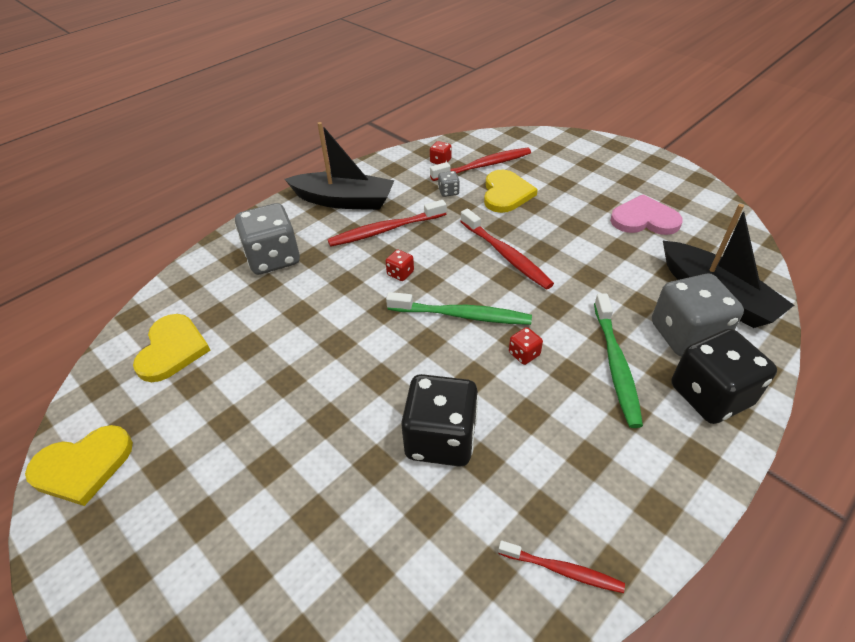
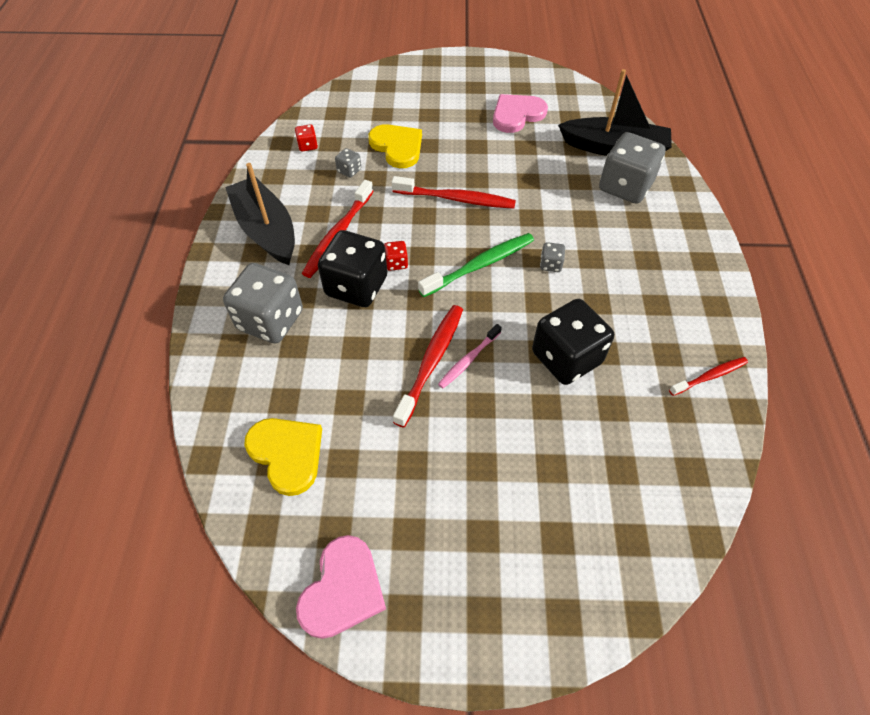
camera: 45 degrees left, 10 degrees up
yellow heart [25,425,133,506] -> pink heart [296,535,386,639]
black boat [285,122,394,210] -> black boat turned 90 degrees counterclockwise [225,163,295,265]
red toothbrush [430,148,531,181] -> red toothbrush moved to [393,305,463,427]
red dice [509,327,543,365] -> grey dice [540,242,565,272]
green toothbrush [594,294,643,428] -> none
black dice [671,329,777,424] -> black dice moved to [318,230,387,307]
none -> pink toothbrush [438,324,502,388]

